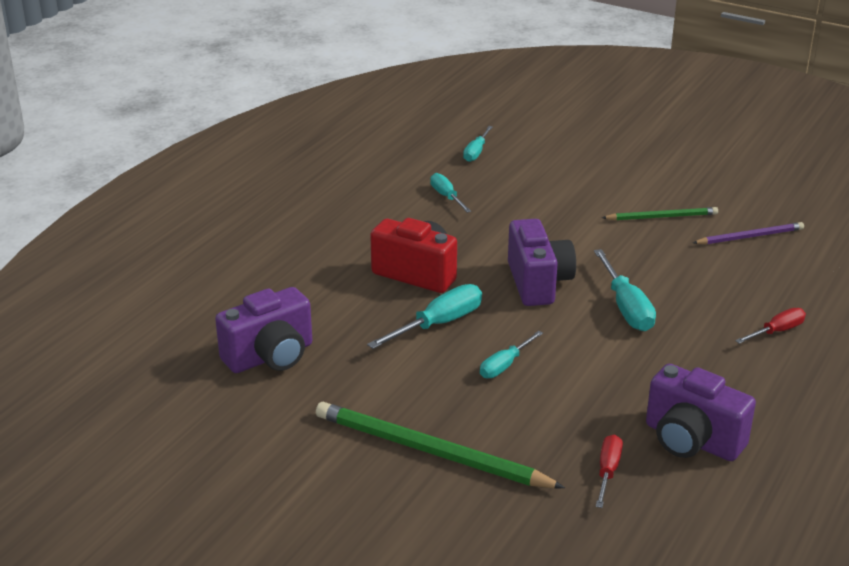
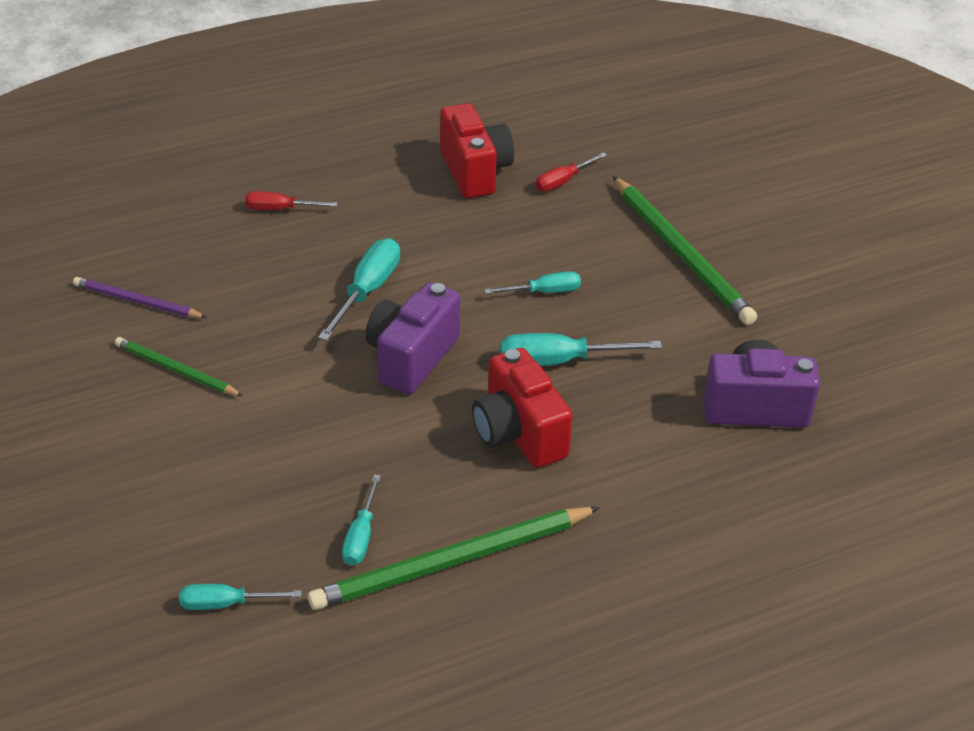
camera: 145 degrees left, 10 degrees up
turquoise screwdriver [463,126,493,162] -> turquoise screwdriver turned 150 degrees counterclockwise [179,584,302,610]
purple camera [646,364,756,461] -> red camera [440,103,514,198]
none -> green pencil [308,507,600,610]

